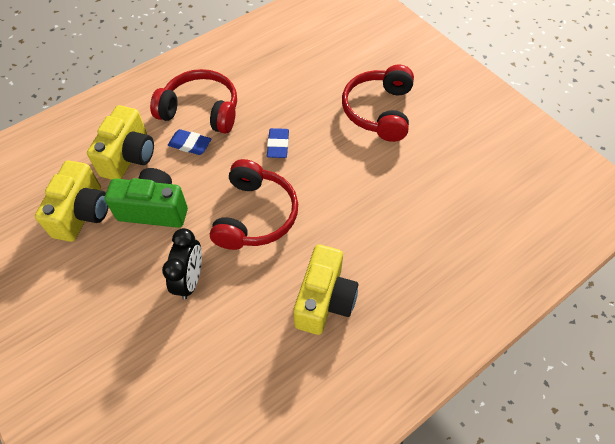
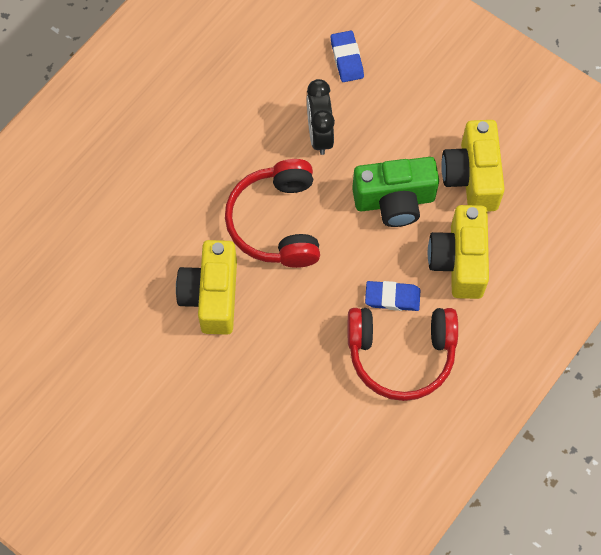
camera: 165 degrees right, 10 degrees up
blue eraser [267,128,289,158] -> blue eraser moved to [331,31,364,82]
yellow camera [294,245,359,335] -> yellow camera moved to [176,240,237,335]
red headphones [342,65,414,142] -> none

